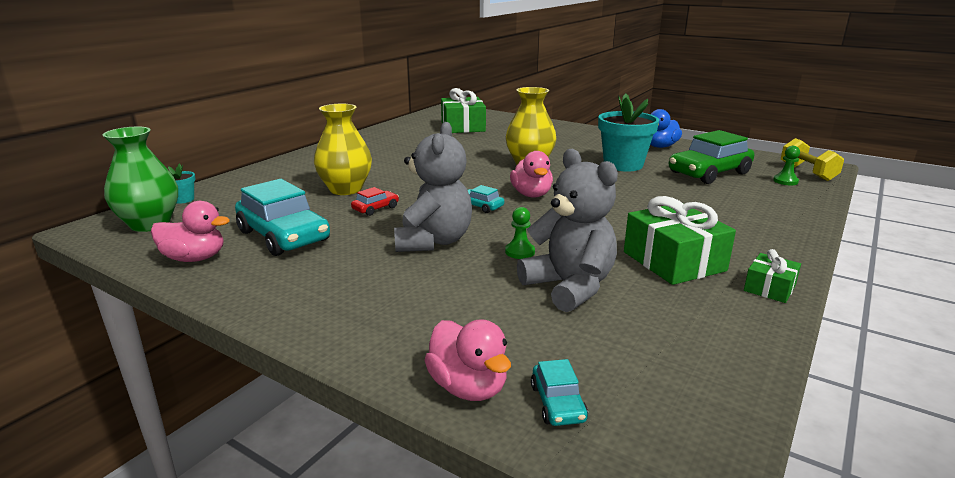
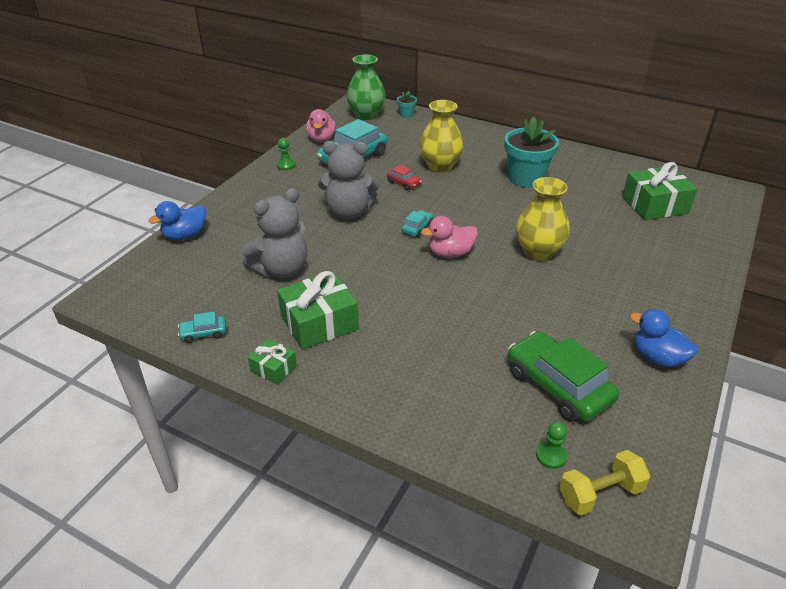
camera: 85 degrees right, 15 degrees up
pink duck [425,319,511,401] -> blue duck [149,201,206,240]
green pawn [505,207,535,259] -> green pawn moved to [277,138,295,170]
turquoise car [531,359,588,426] -> turquoise car moved to [178,311,226,343]
turquoise flower pot [598,93,659,172] -> turquoise flower pot moved to [504,117,559,188]

